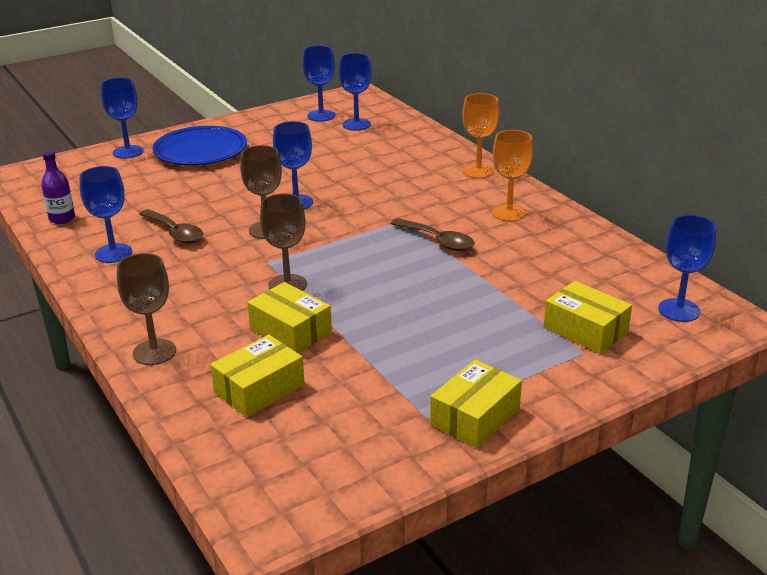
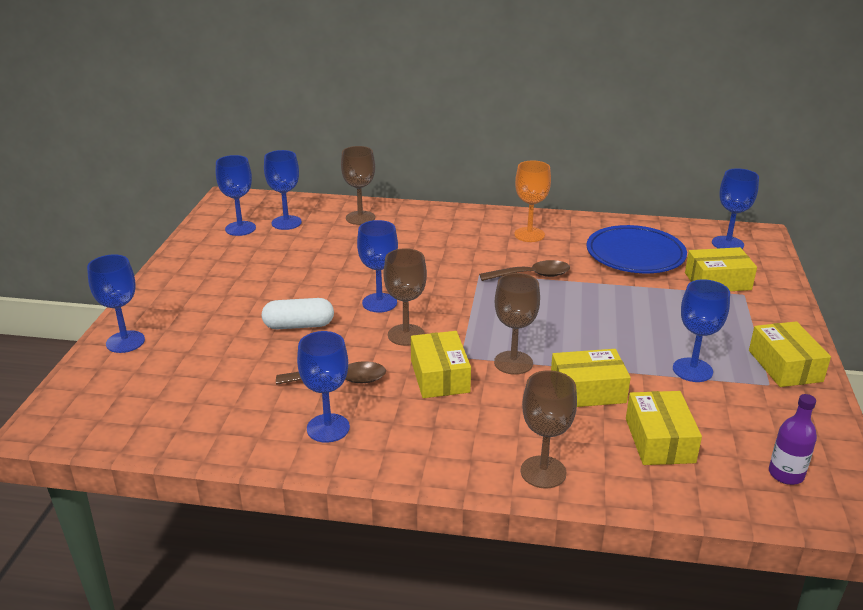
camera: 50 degrees left, 0 degrees up
purple bottle [41,151,75,224] -> purple bottle moved to [769,394,817,485]
blue plate [152,126,247,165] -> blue plate moved to [587,225,687,273]
orange goblet [462,93,499,179] -> none
none -> white capsule [262,298,334,329]
none -> brown goblet [341,146,375,225]
none -> yellow box [411,331,471,398]
none -> blue goblet [673,279,730,382]

